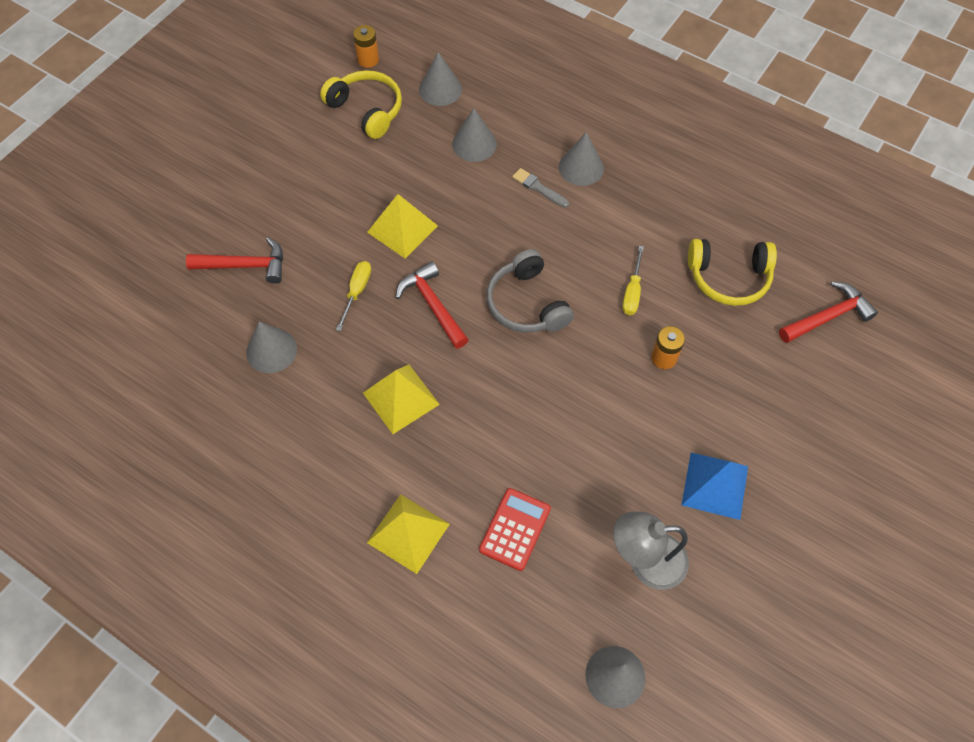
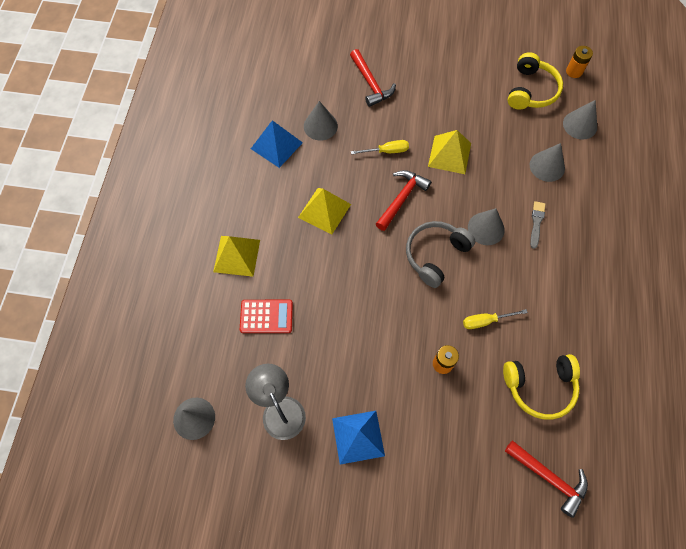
camera: 65 degrees right, 5 degrees up
grey cone [559,132,604,186] -> grey cone moved to [468,208,505,245]
yellow headphones [688,239,777,306] -> yellow headphones turned 75 degrees counterclockwise [503,354,580,419]
none -> blue pyramid [251,120,303,168]

